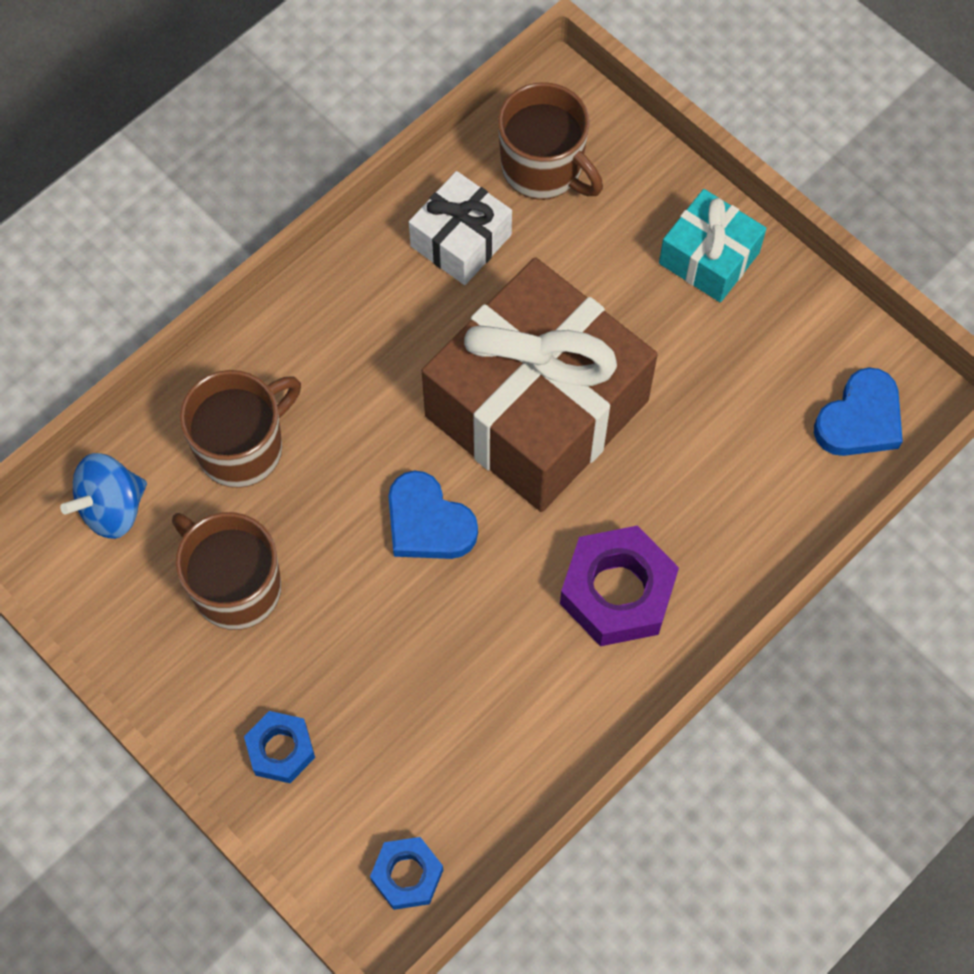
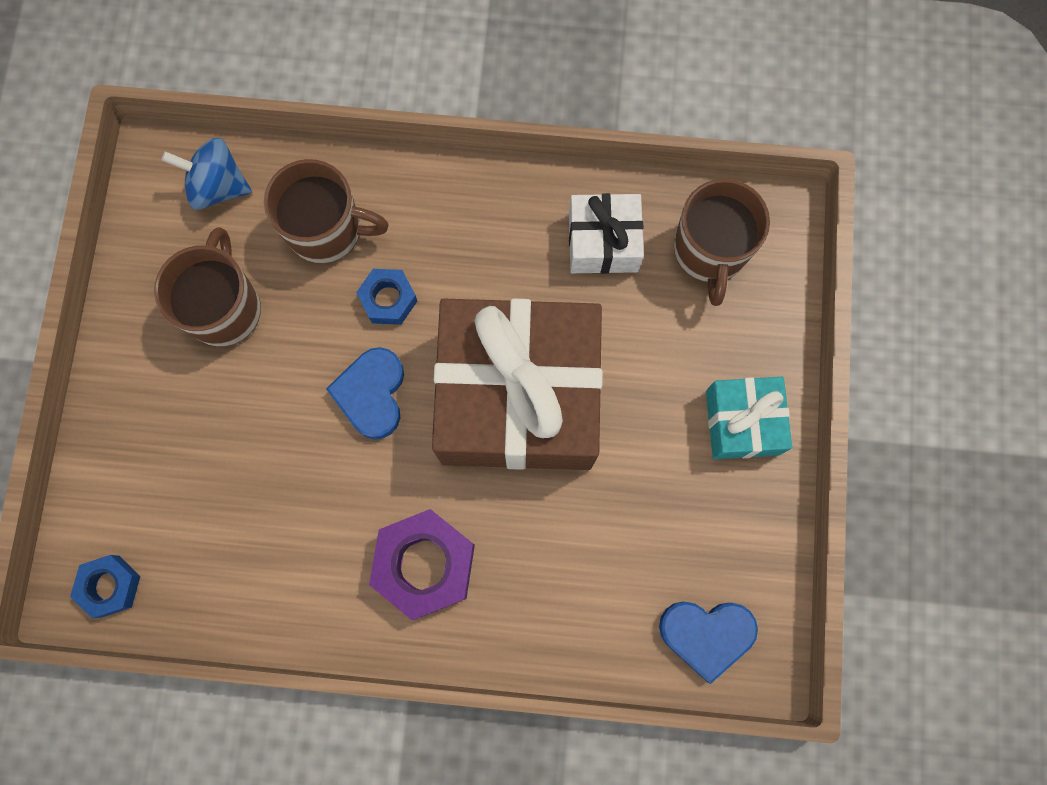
camera: 50 degrees right, 10 degrees up
blue nut [244,711,315,783] -> blue nut moved to [356,269,417,325]

